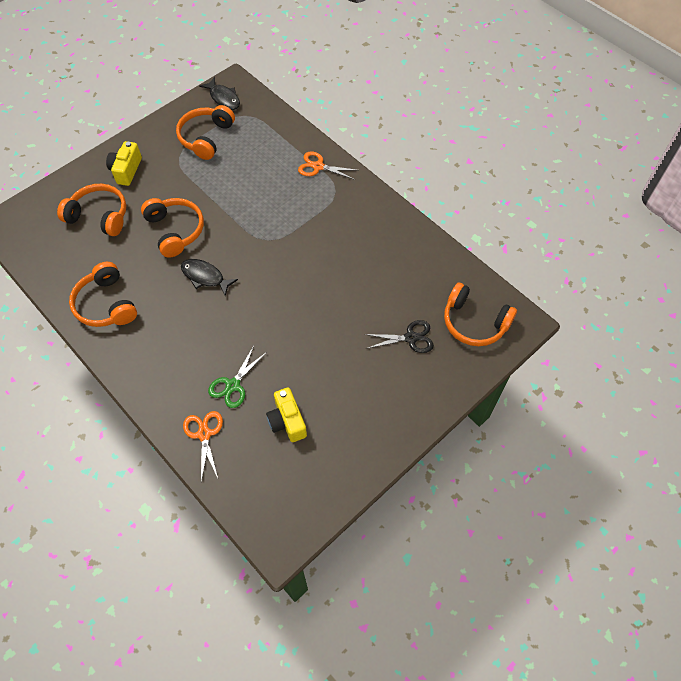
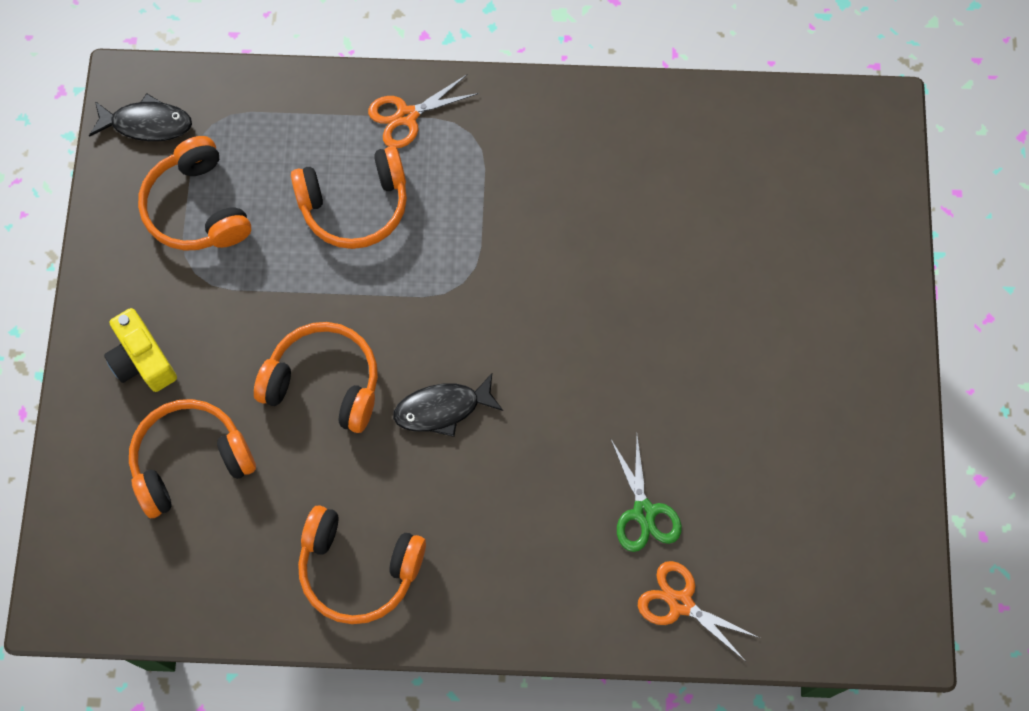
camera: 45 degrees left, 10 degrees up
yellow camera [266,387,307,442] -> none
black scissors [364,320,434,353] -> none
orange headphones [444,283,517,346] -> orange headphones moved to [291,146,407,249]

